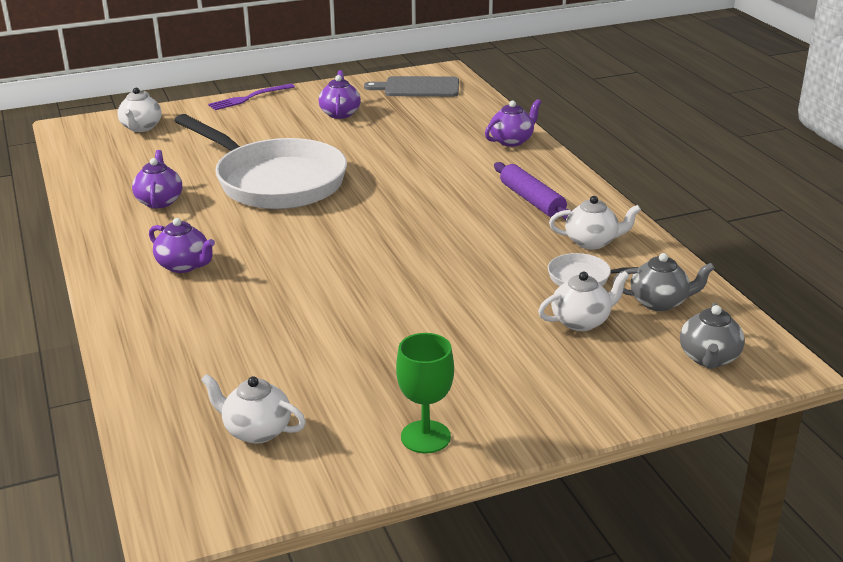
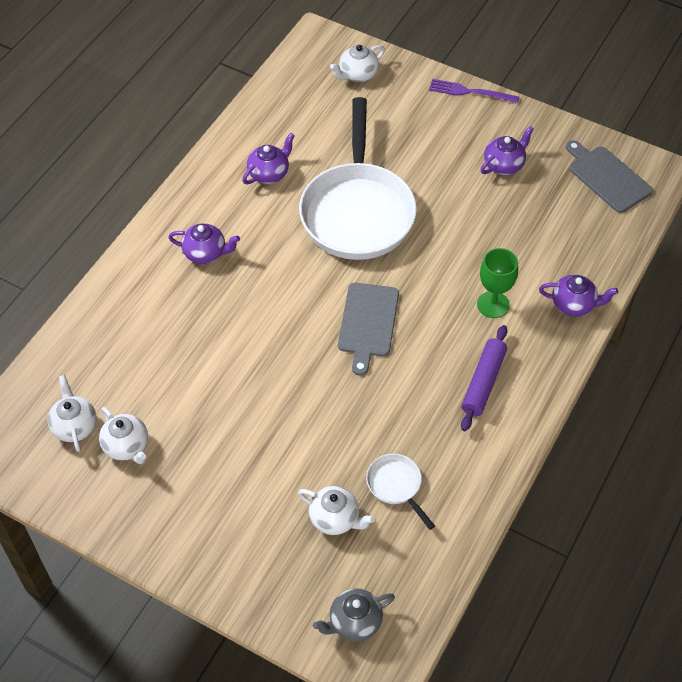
camera: 50 degrees right, 25 degrees up
purple teapot [149,218,215,273] -> purple teapot turned 75 degrees counterclockwise [168,223,240,264]
green goblet [396,333,454,453] -> green goblet moved to [477,248,518,318]
white teapot [549,196,641,250] -> white teapot moved to [99,407,148,464]
grey teapot [613,253,715,311] -> none
none -> grey cutting board [338,283,399,376]

